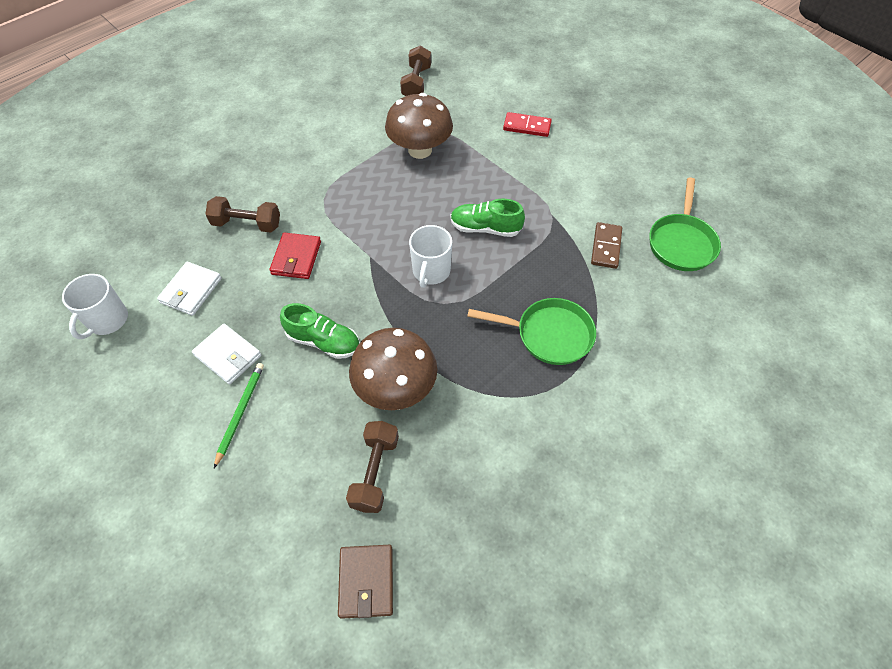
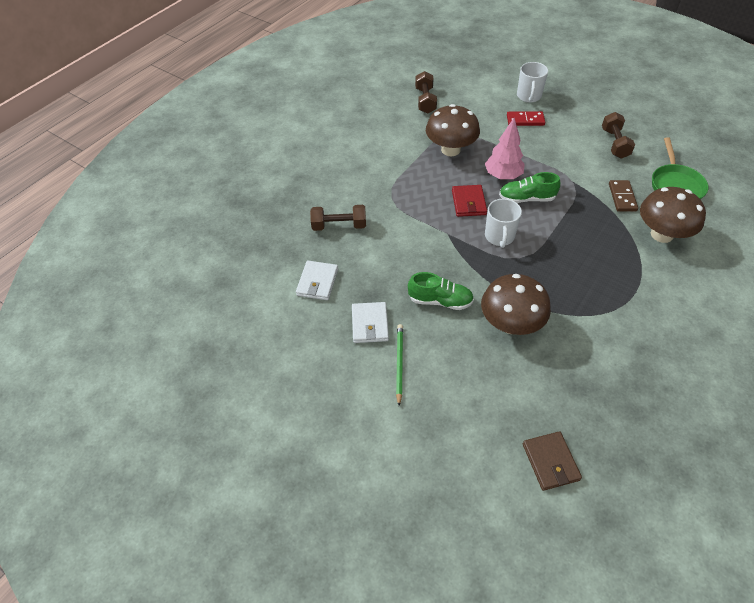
camera: 10 degrees left, 5 degrees down
white mug [62,274,128,339] -> white mug moved to [517,62,548,103]
white wallet [192,324,261,384] -> white wallet turned 60 degrees clockwise [352,302,389,343]
red wallet [269,232,321,279] -> red wallet moved to [452,185,487,217]
brown dumbbell [346,421,399,513] -> brown dumbbell moved to [602,112,635,159]
green pan [467,298,596,365] -> none
none -> pink tree [485,118,525,180]
none -> brown mushroom [640,187,706,243]

